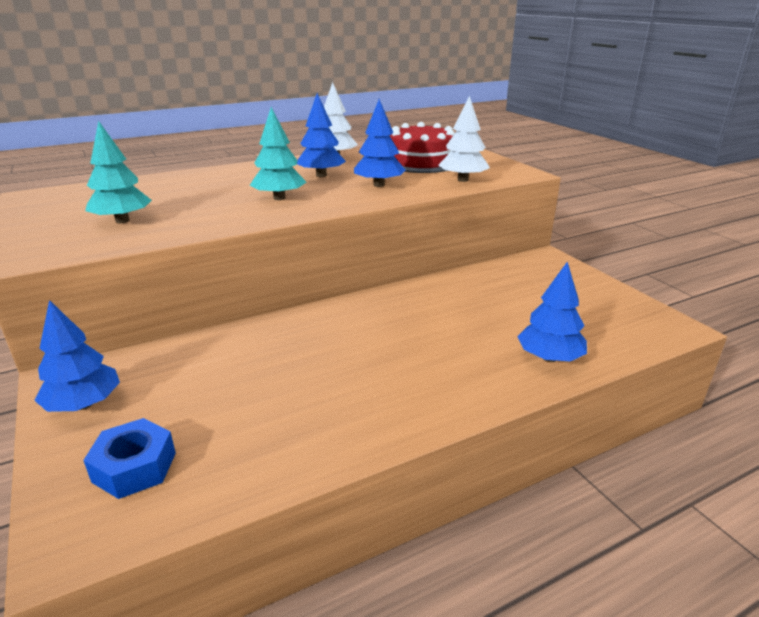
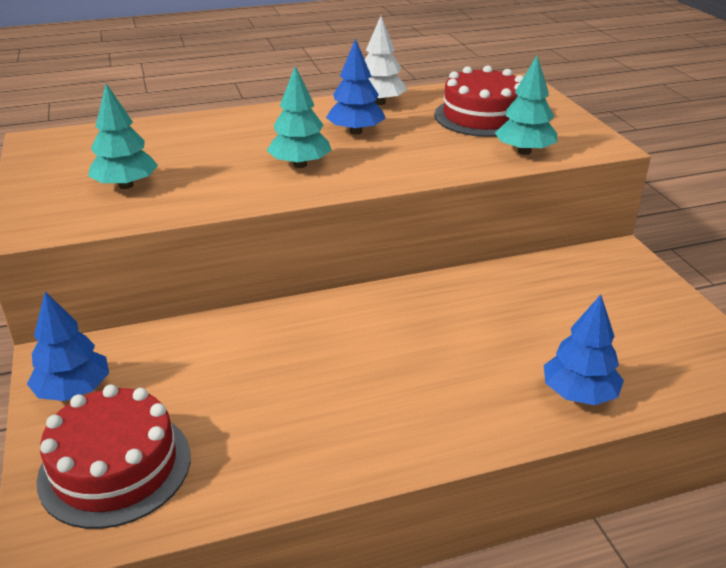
camera: 10 degrees right, 5 degrees up
blue nut [83,418,176,499] -> red cake [36,385,191,529]
blue tree [354,99,406,187] -> none
white tree [438,95,490,182] -> turquoise tree [495,56,557,155]

